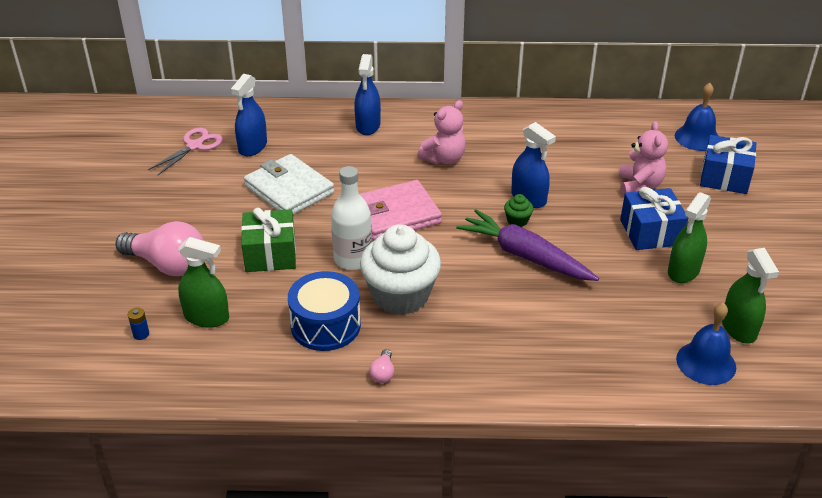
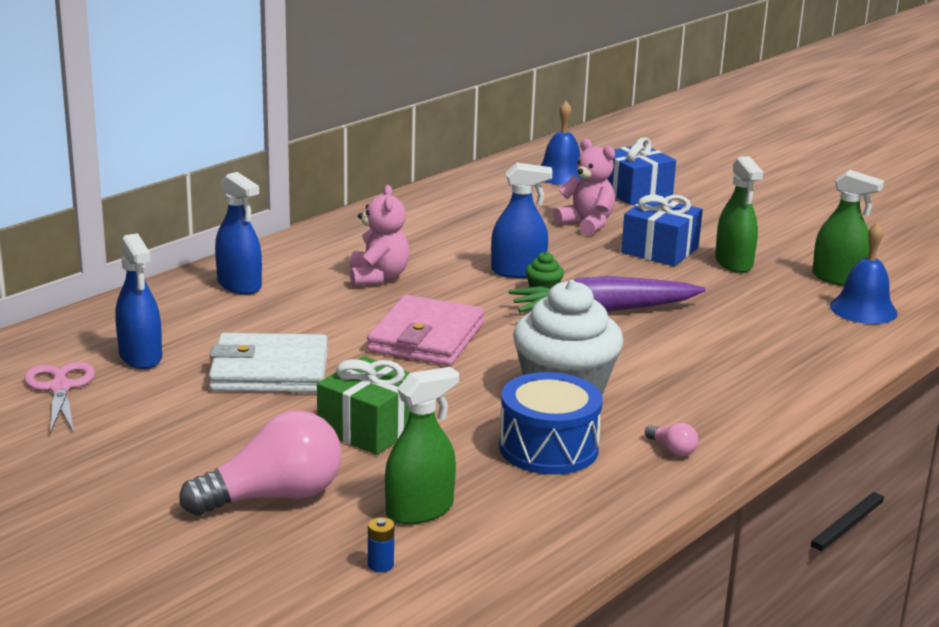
camera: 50 degrees left, 15 degrees down
white bottle [331,166,372,270] -> none

